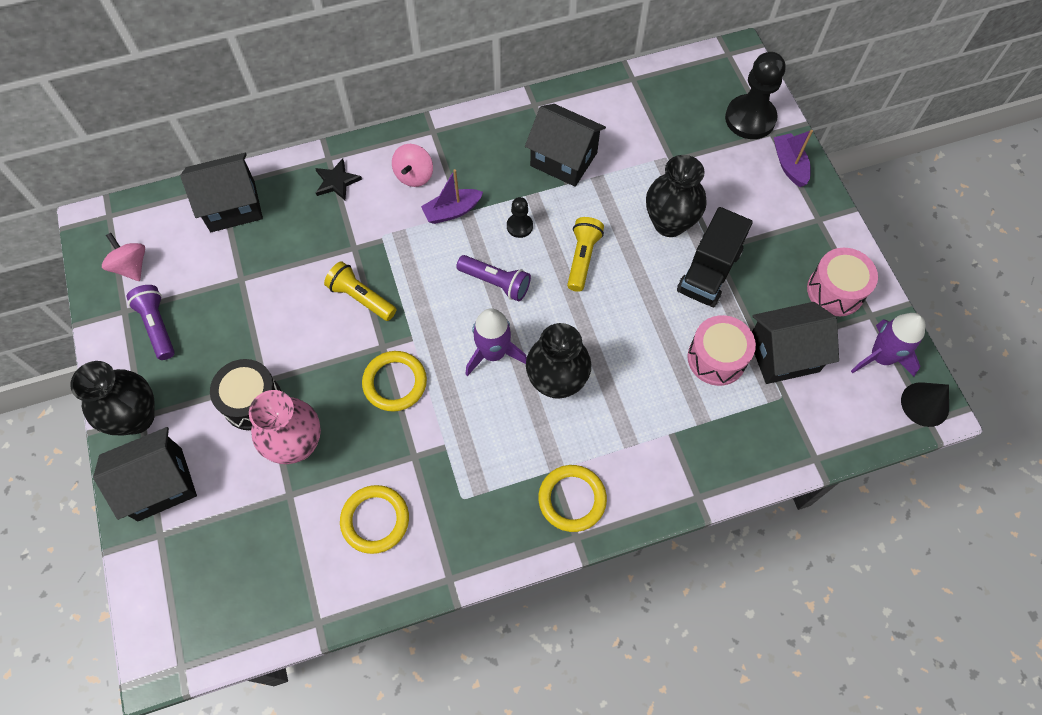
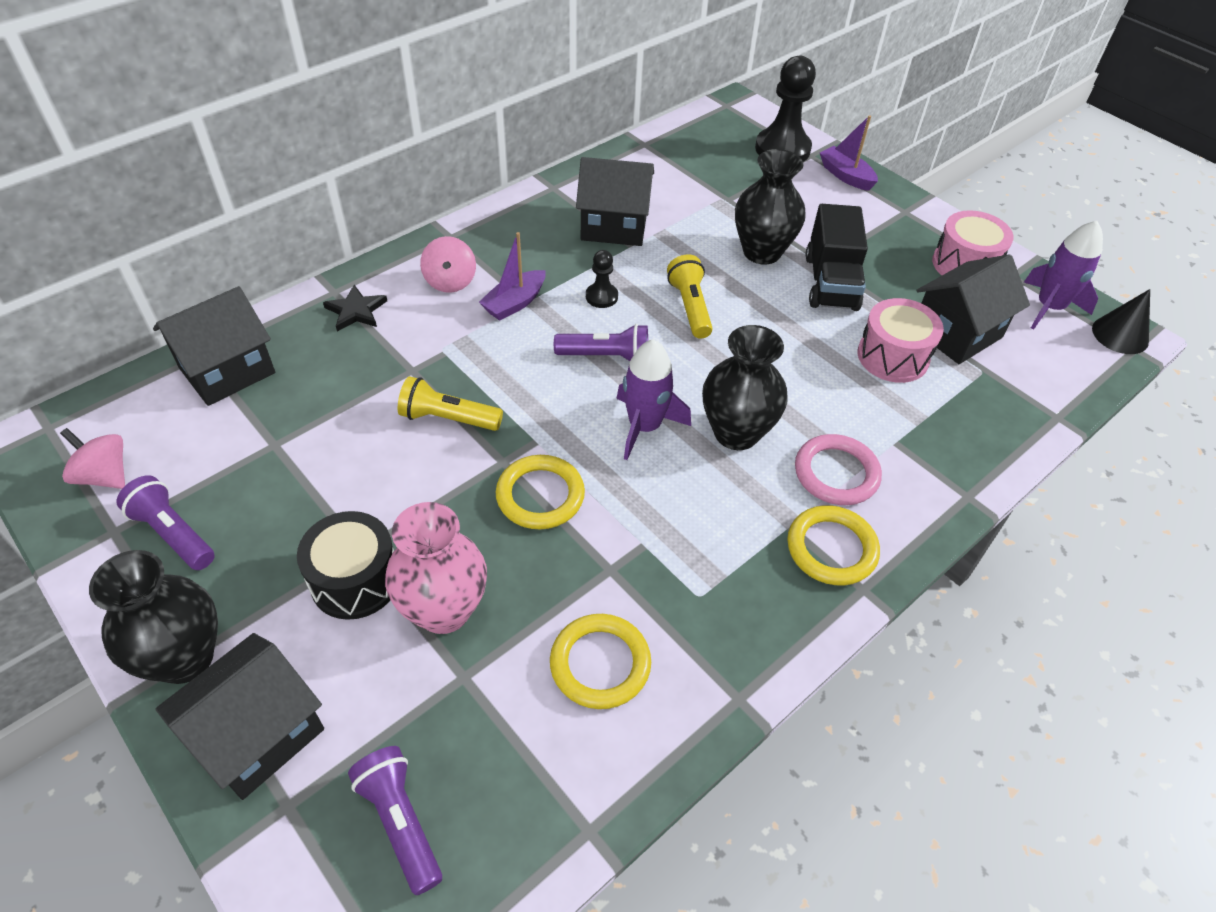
camera: 25 degrees left, 15 degrees down
none -> purple flashlight [348,746,442,895]
none -> pink ring [795,434,882,505]

